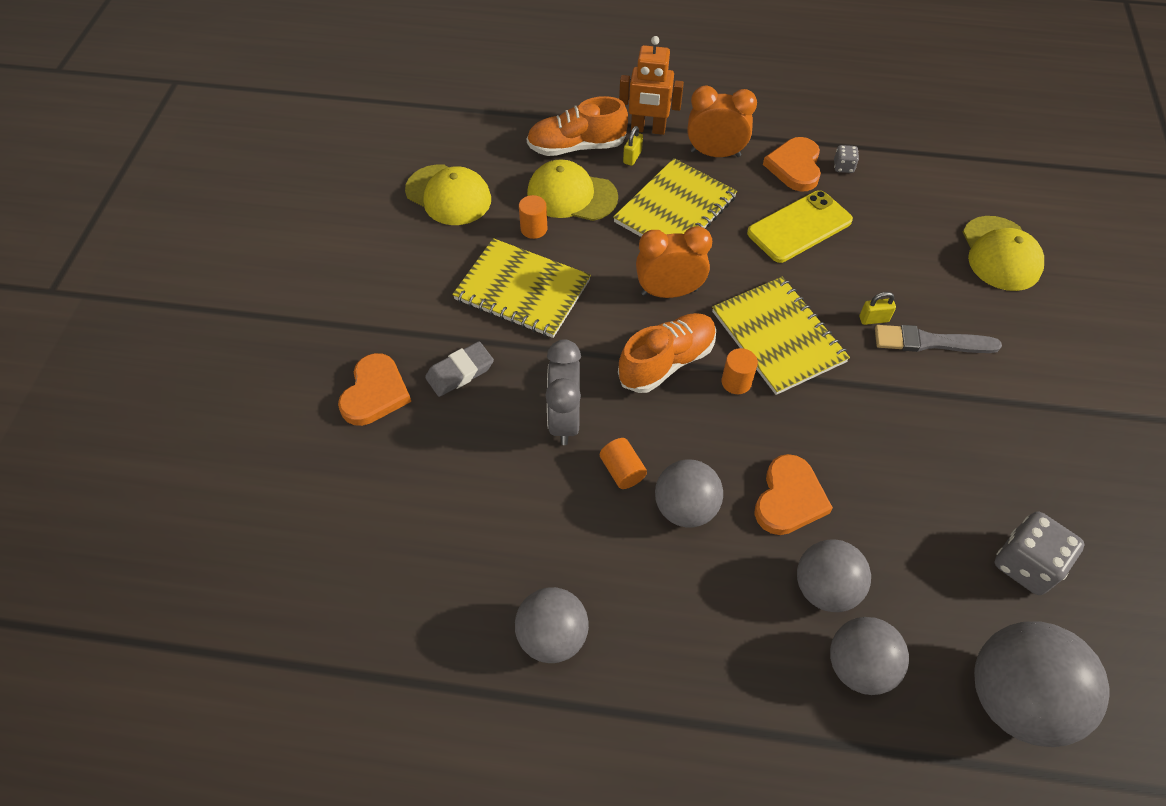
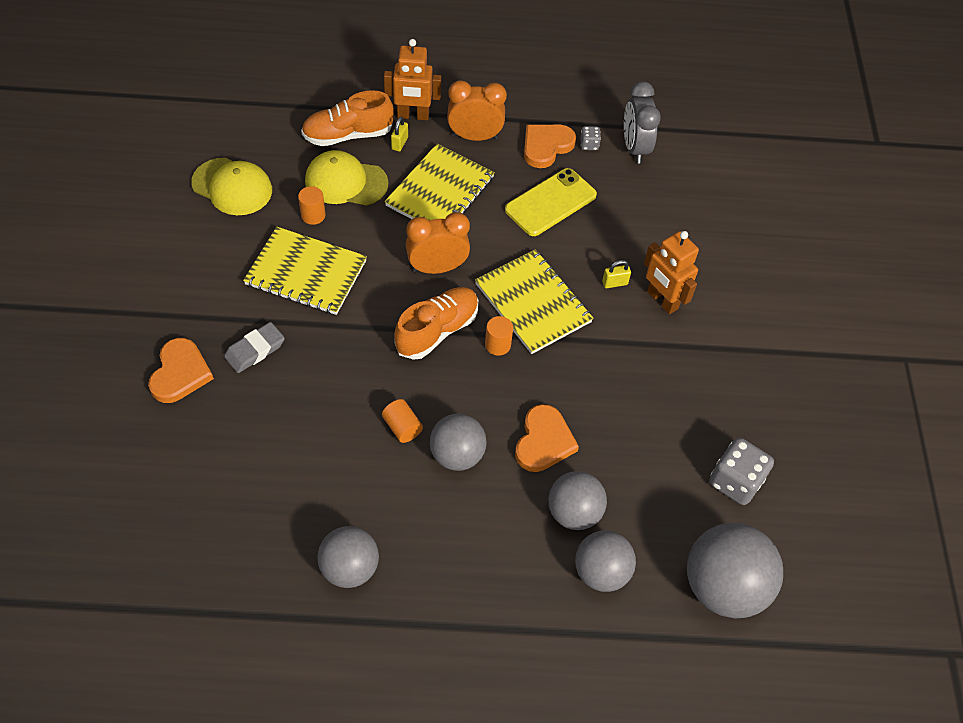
camera: 10 degrees left, 0 degrees up
grey clock [545,339,581,445] -> grey clock moved to [624,81,661,164]
orange heart [763,137,821,192] -> orange heart turned 45 degrees clockwise [524,125,576,168]
grey brush [875,325,1002,353] -> orange robot [644,231,699,314]
yellow cap [963,216,1044,291] -> none

